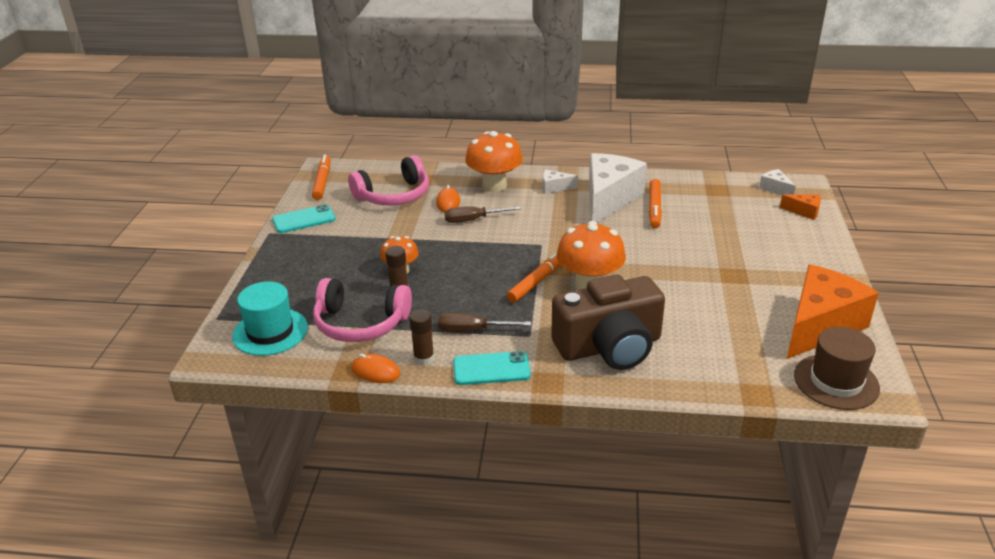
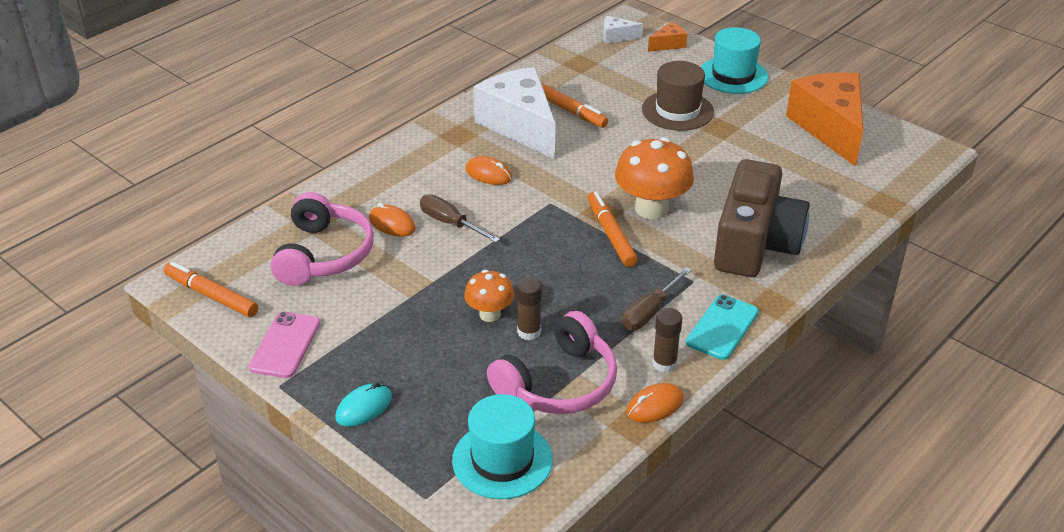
camera: 55 degrees left, 5 degrees up
turquoise phone [272,204,336,233] -> pink phone [249,312,320,378]
brown screwdriver [444,206,521,223] -> brown screwdriver turned 105 degrees clockwise [420,195,500,243]
orange mushroom [465,131,523,192] -> none
white cheese [543,169,578,194] -> none
brown hat [794,327,880,410] -> brown hat moved to [642,61,714,131]
none -> turquoise mouse [336,382,392,427]
none -> orange mouse [465,156,512,185]
none -> turquoise hat [701,27,768,94]

